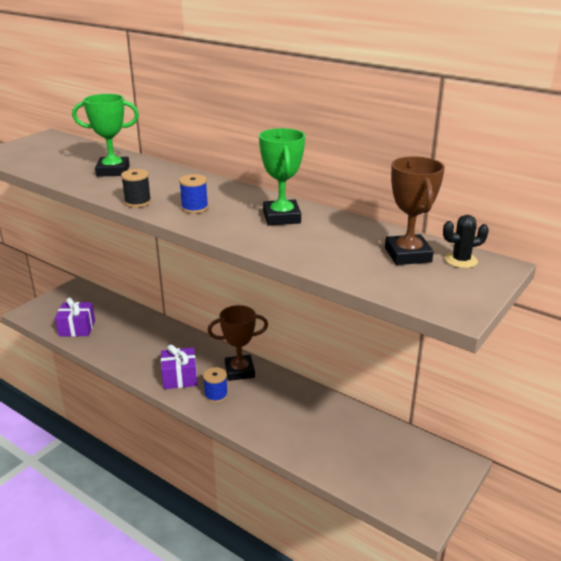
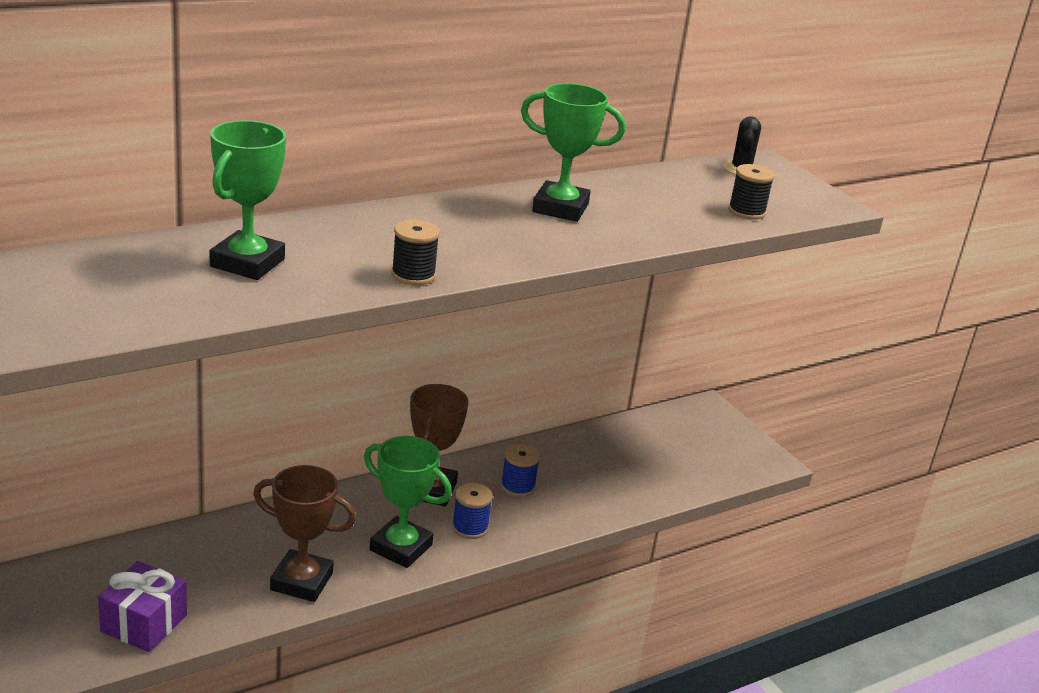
camera: 70 degrees left, 0 degrees up
purple gift [161,344,197,389] -> green trophy [364,436,452,568]
blue spool [179,174,208,213] -> blue spool moved to [501,444,540,497]
brown trophy [385,156,445,265] -> brown trophy moved to [253,465,356,602]
none -> black spool [728,164,775,220]

